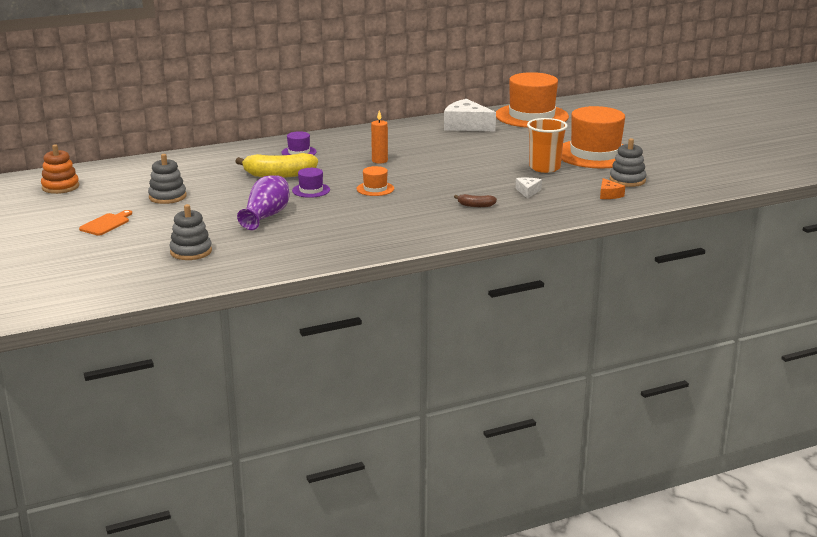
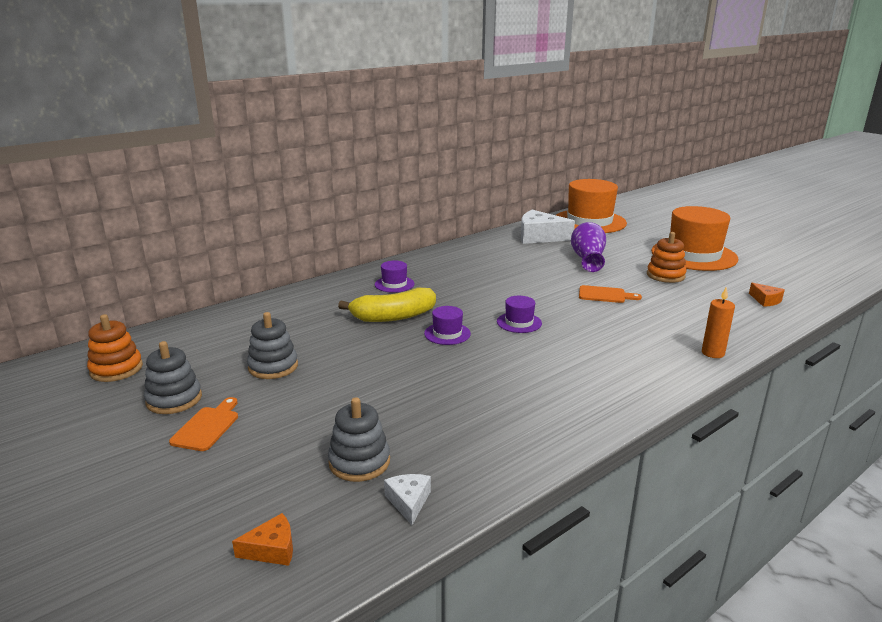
camera: 15 degrees left, 0 degrees up
purple vase [237,175,289,230] -> purple vase moved to [571,222,606,272]
orange hat [357,166,394,196] -> purple hat [497,296,542,333]
orange candle [371,111,388,163] -> orange candle moved to [702,286,735,358]
brown banana [454,194,497,207] -> none
white cheese [515,178,542,199] -> white cheese moved to [384,474,431,525]
orange cup [527,118,568,173] -> orange stacking toy [647,232,687,283]
grey stacking toy [610,138,646,187] -> grey stacking toy moved to [144,341,202,414]
none -> orange cheese [232,513,293,566]
none -> orange cutting board [579,285,642,303]

